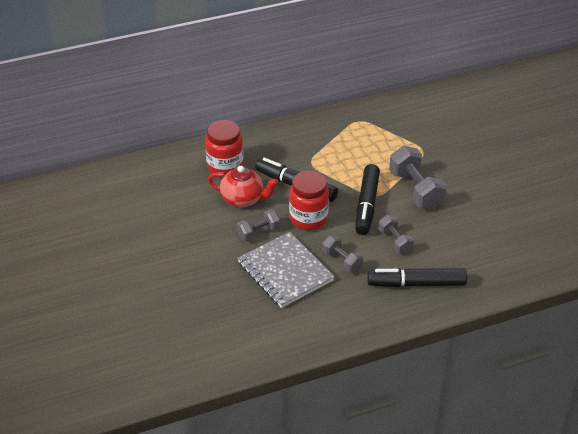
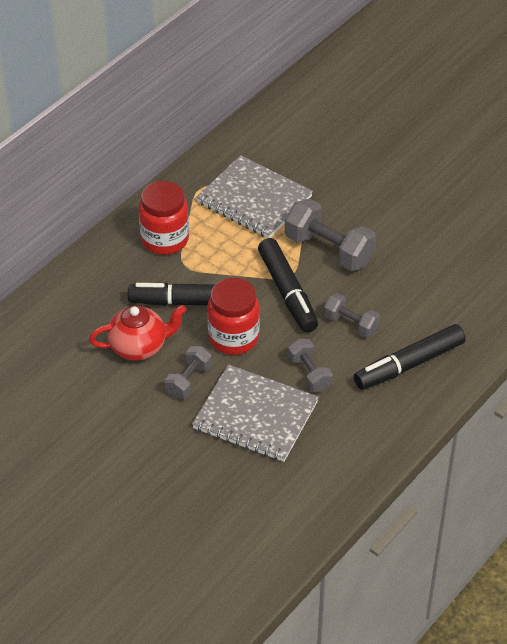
camera: 30 degrees left, 5 degrees up
red jar [205,120,243,175] -> red jar moved to [139,181,189,255]
grey dumbbell [322,235,363,273] -> grey dumbbell turned 45 degrees clockwise [288,338,333,392]
none -> grey notebook [196,155,313,238]

